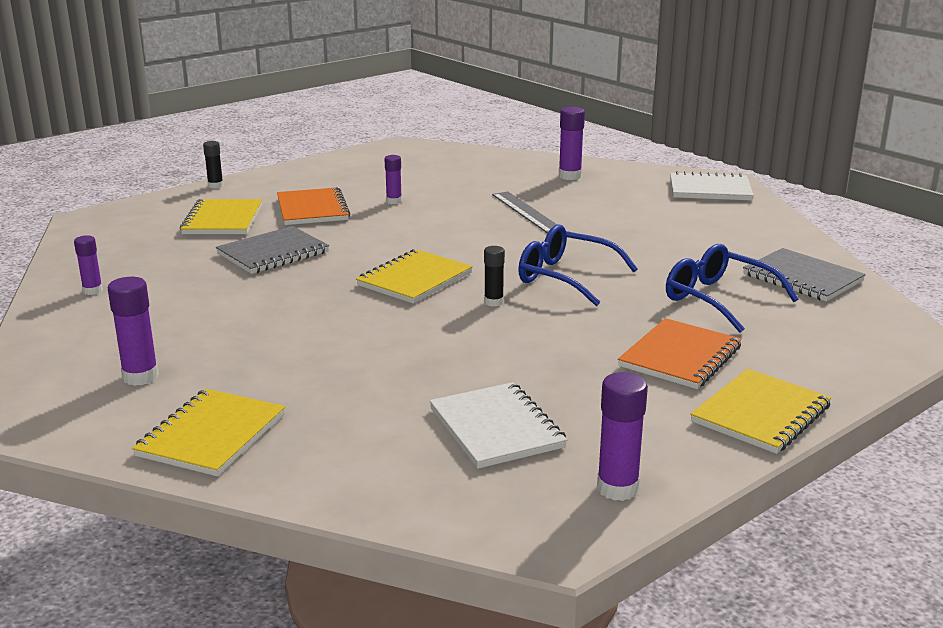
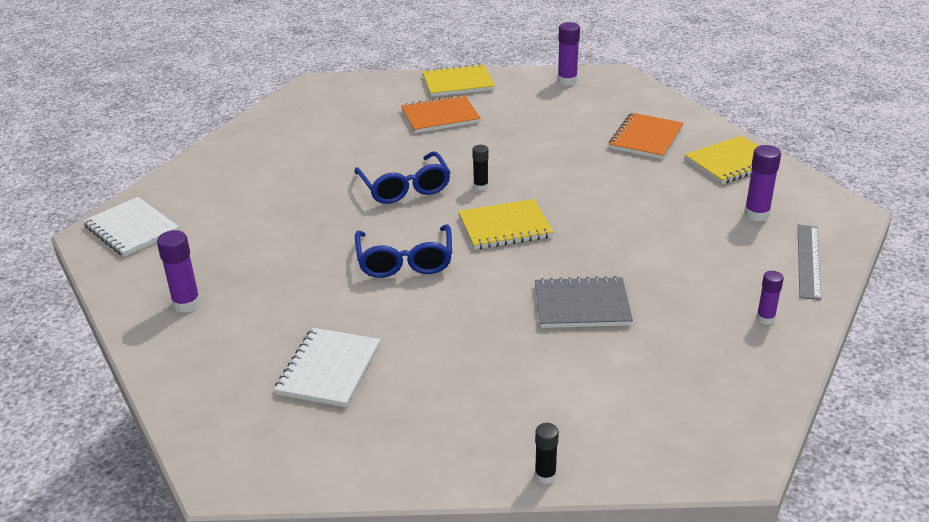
camera: 140 degrees left, 10 degrees up
yellow notebook [180,199,262,234] -> none
orange notebook [277,187,350,225] -> orange notebook moved to [609,113,684,159]
purple glue stick [384,155,402,204] -> none
white notebook [429,382,567,469] -> white notebook moved to [274,328,380,408]
grey ruler [492,191,557,234] -> grey ruler moved to [798,224,821,300]
blue glasses [666,244,798,333] -> blue glasses moved to [355,224,452,278]
grey notebook [743,248,866,302] -> none

